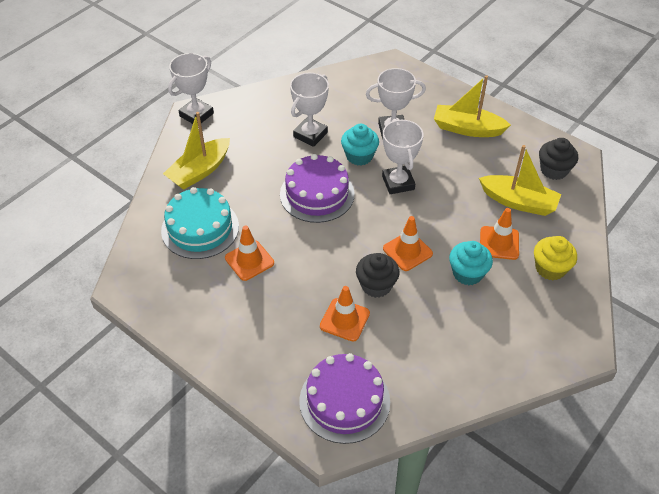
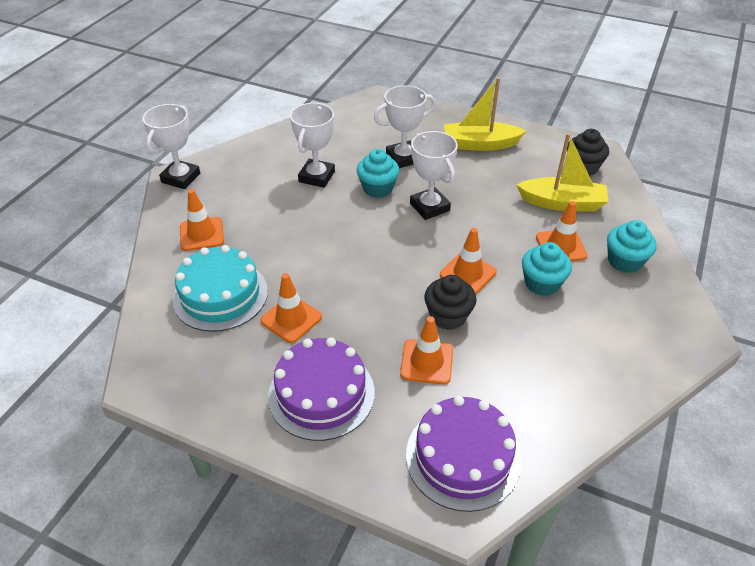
camera: 15 degrees left, 5 degrees down
yellow boat [163,112,230,190] -> orange traffic cone [180,189,224,251]
purple cake [280,154,355,223] -> purple cake moved to [268,338,375,441]
yellow cupcake [534,236,577,280] -> turquoise cupcake [607,220,657,273]

